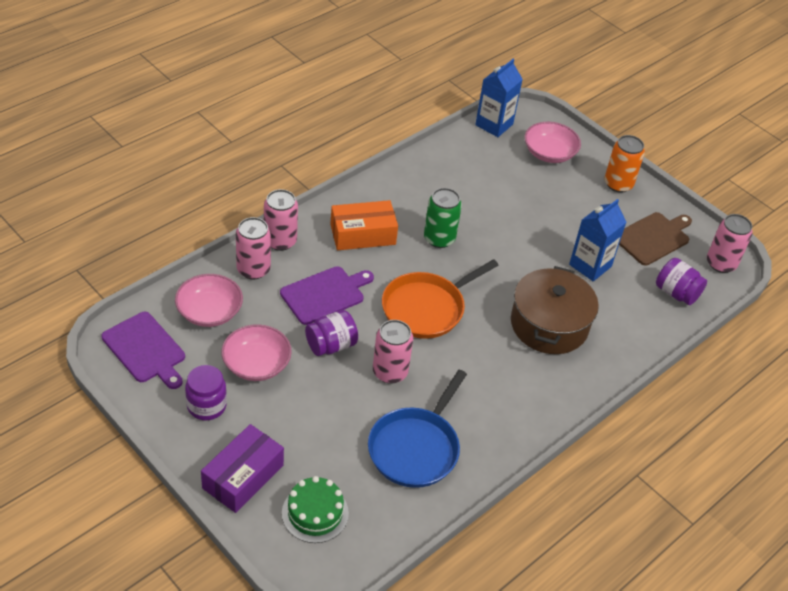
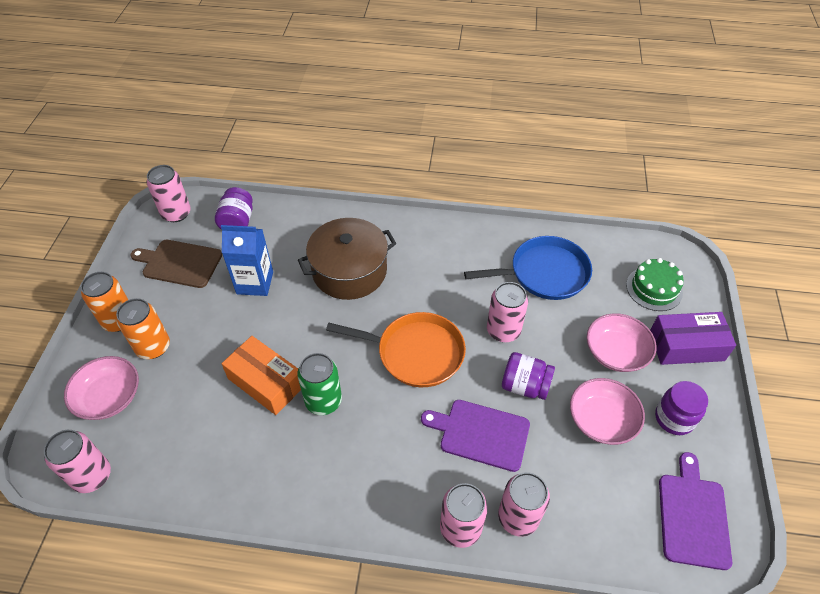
camera: 125 degrees left, 5 degrees up
pink bowl [175,274,243,327] -> pink bowl moved to [587,313,657,372]
orange box [330,200,398,250] -> orange box moved to [221,336,301,415]
blue carton [475,59,523,137] -> pink can [44,430,111,493]
none -> orange can [116,298,170,359]

